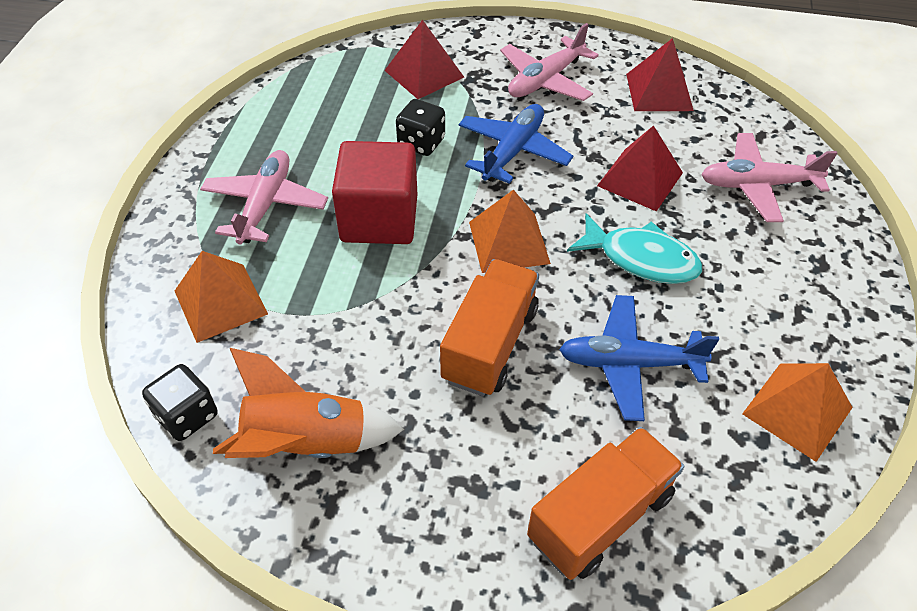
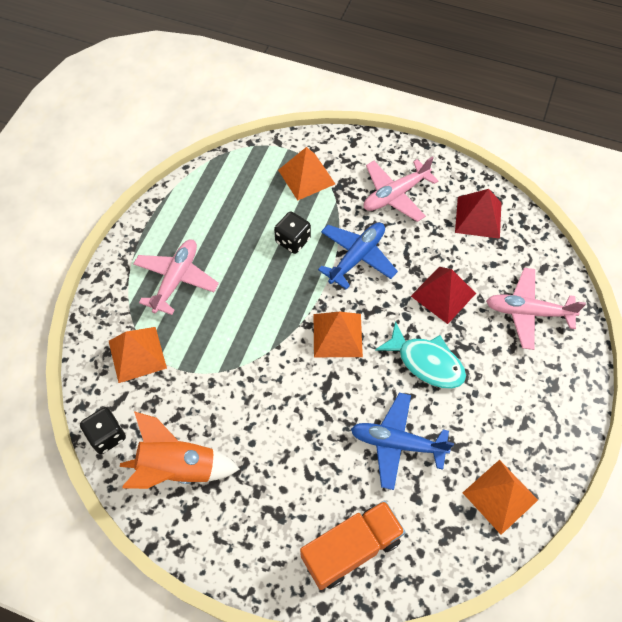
camera: 10 degrees right, 10 degrees up
red cube [332,141,417,244] -> none
red pyramid [384,20,464,99] -> orange pyramid [278,147,335,200]
orange truck [440,259,539,396] -> none

